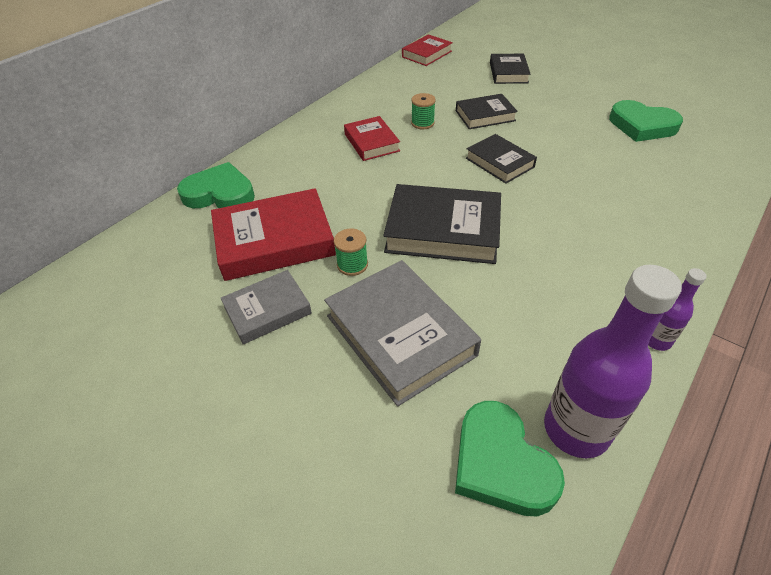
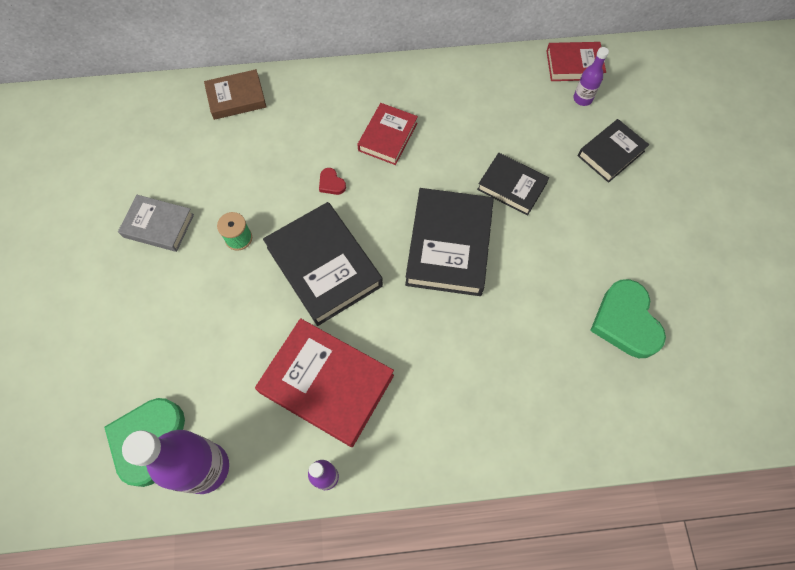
camera: 45 degrees right, 20 degrees up
green heart [177,162,255,208] -> brown book [204,69,266,120]
red book [211,188,336,281] -> red book moved to [255,318,394,447]
grey book [324,260,481,406] -> none
green spool [411,93,436,129] -> none
black book [466,134,537,183] -> black book [405,188,494,296], size x1.68
none -> red heart [319,168,346,195]
none -> purple bottle [573,47,609,106]

